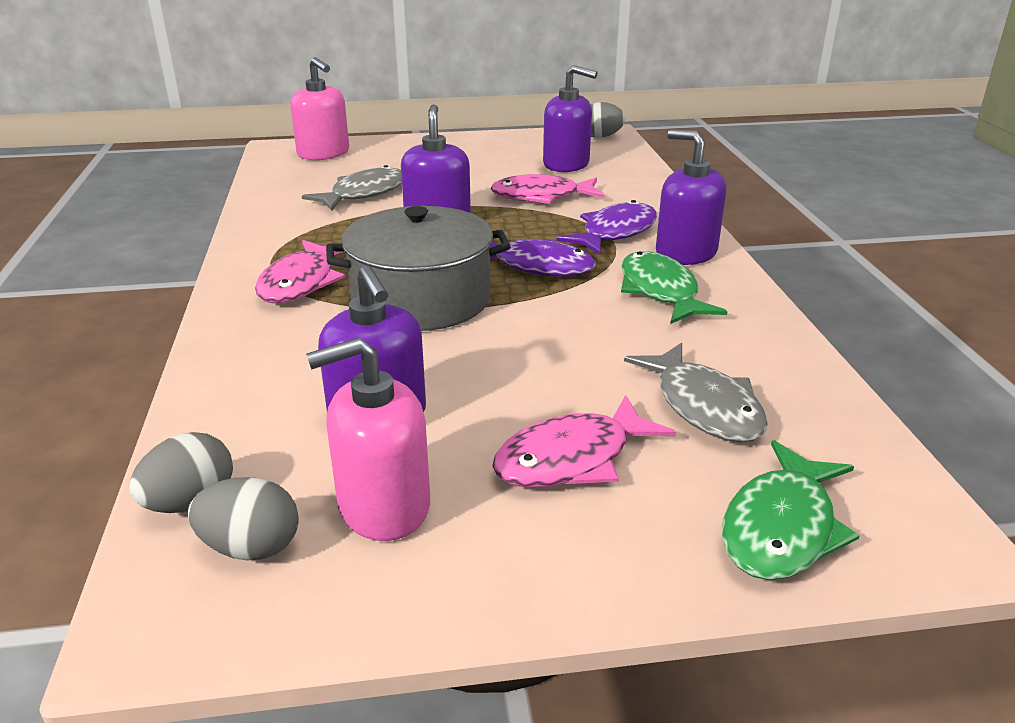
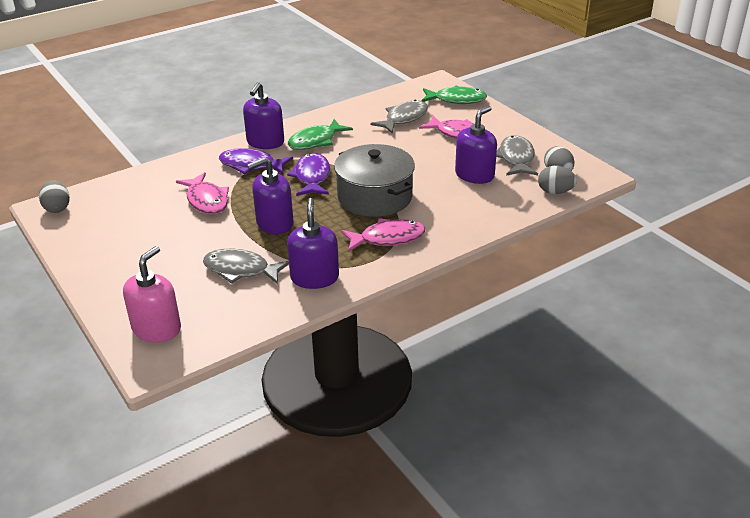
camera: 115 degrees left, 5 degrees up
pink soap dispenser [306,337,430,541] -> grey fish [496,135,538,176]
purple soap dispenser [543,65,597,172] -> purple soap dispenser moved to [287,198,339,289]

